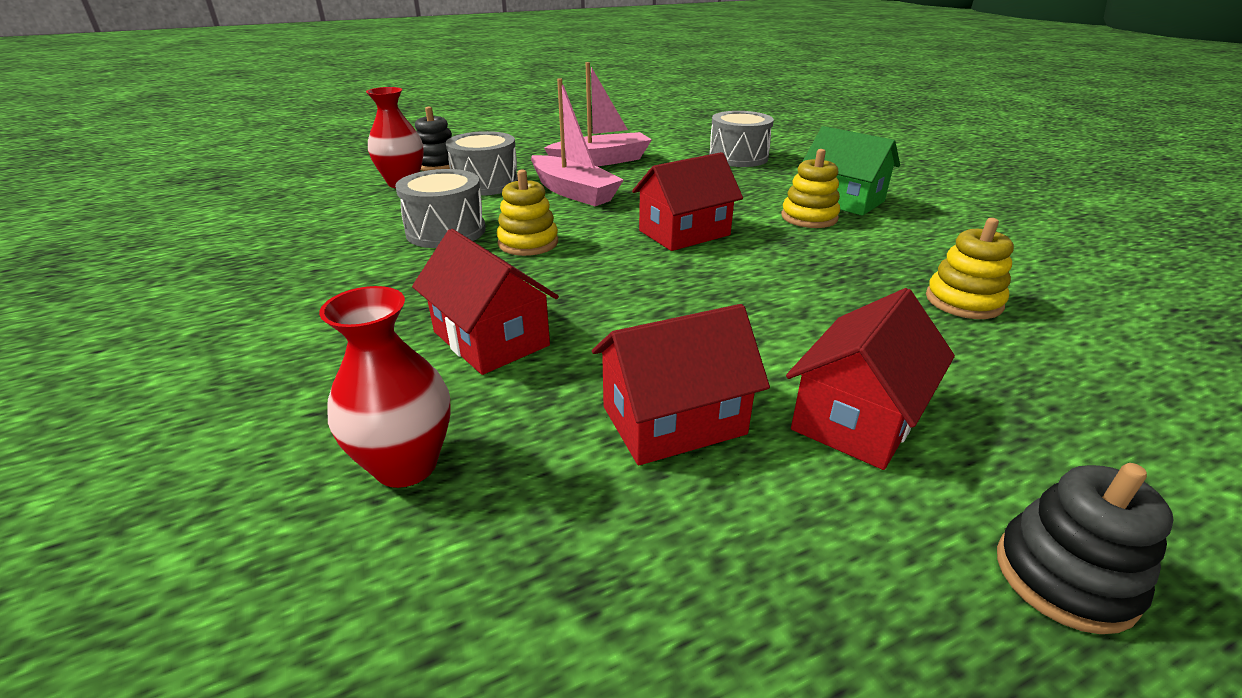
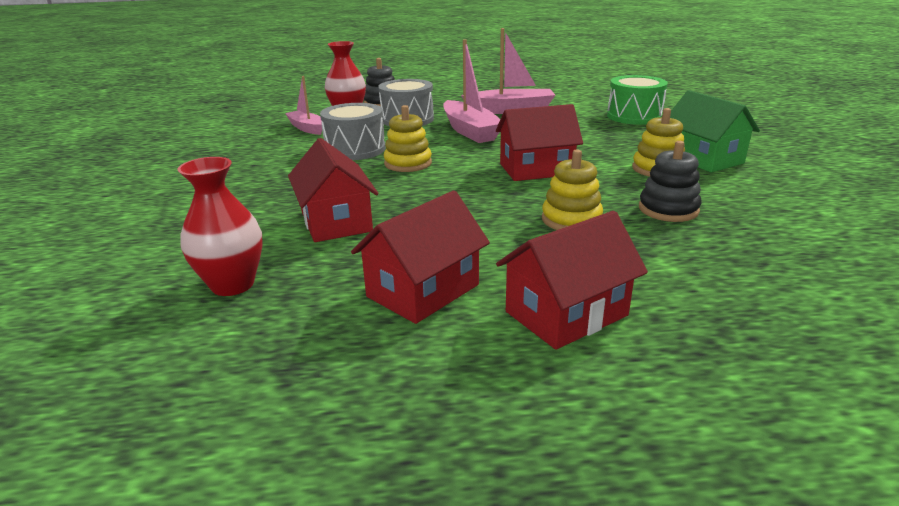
camera: 20 degrees right, 5 degrees down
red house [592,304,770,465] -> red house turned 45 degrees counterclockwise [351,190,490,324]
grey drum [709,111,774,167] -> green drum [607,75,668,125]
yellow stacking toy [926,218,1014,319] -> yellow stacking toy moved to [542,149,603,230]
black stacking toy [997,463,1173,634] -> black stacking toy moved to [639,141,702,222]
none -> pink boat [285,76,322,135]

